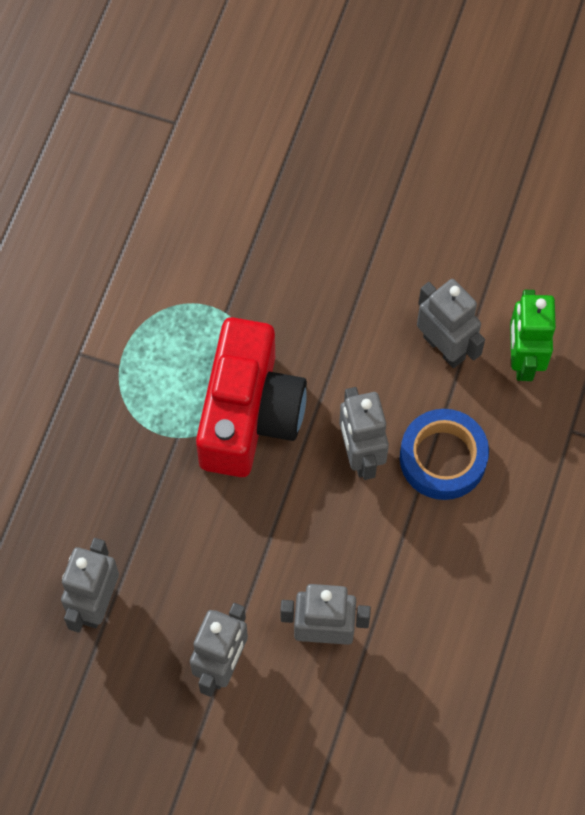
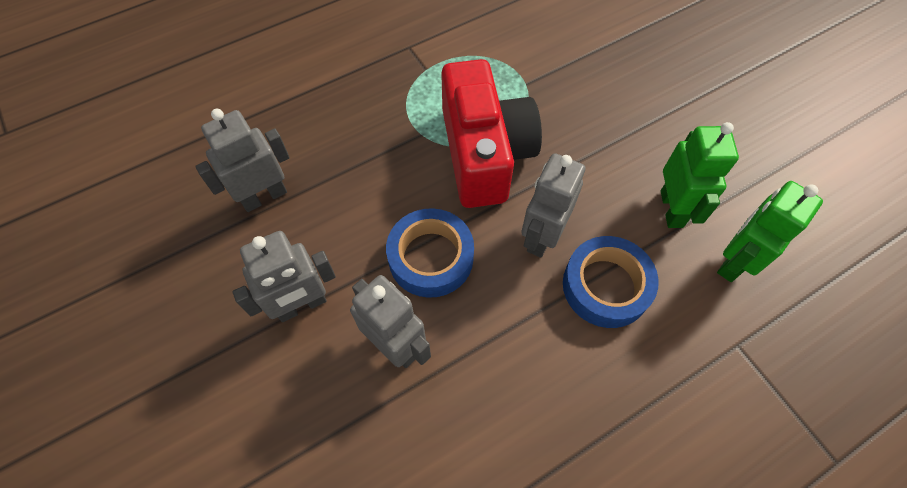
camera: 40 degrees right, 5 degrees down
red camera [196,317,307,477] -> red camera turned 60 degrees counterclockwise [441,59,542,208]
grey robot [417,279,485,368] -> green robot [661,122,739,228]
none -> blue tape [386,208,474,298]

